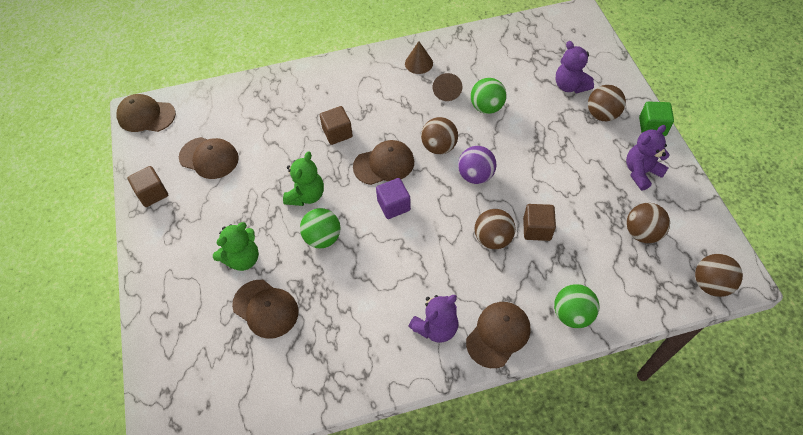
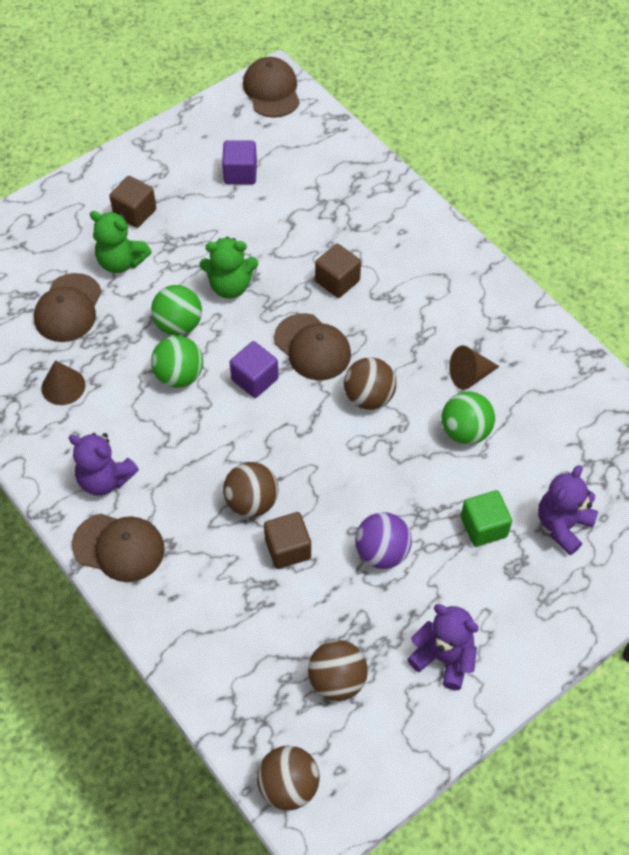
camera: 65 degrees right, 0 degrees up
brown cube [128,166,168,207] -> brown cube moved to [109,176,156,228]
brown cap [179,137,239,179] -> purple cube [222,140,257,185]
brown cone [405,41,433,74] -> brown cone moved to [41,360,85,405]
purple ball [458,146,497,184] -> purple ball moved to [355,512,412,569]
green ball [554,284,599,328] -> green ball moved to [151,336,203,388]
brown ball [588,85,626,121] -> none
green cube [639,102,674,136] -> green cube moved to [461,490,512,547]

